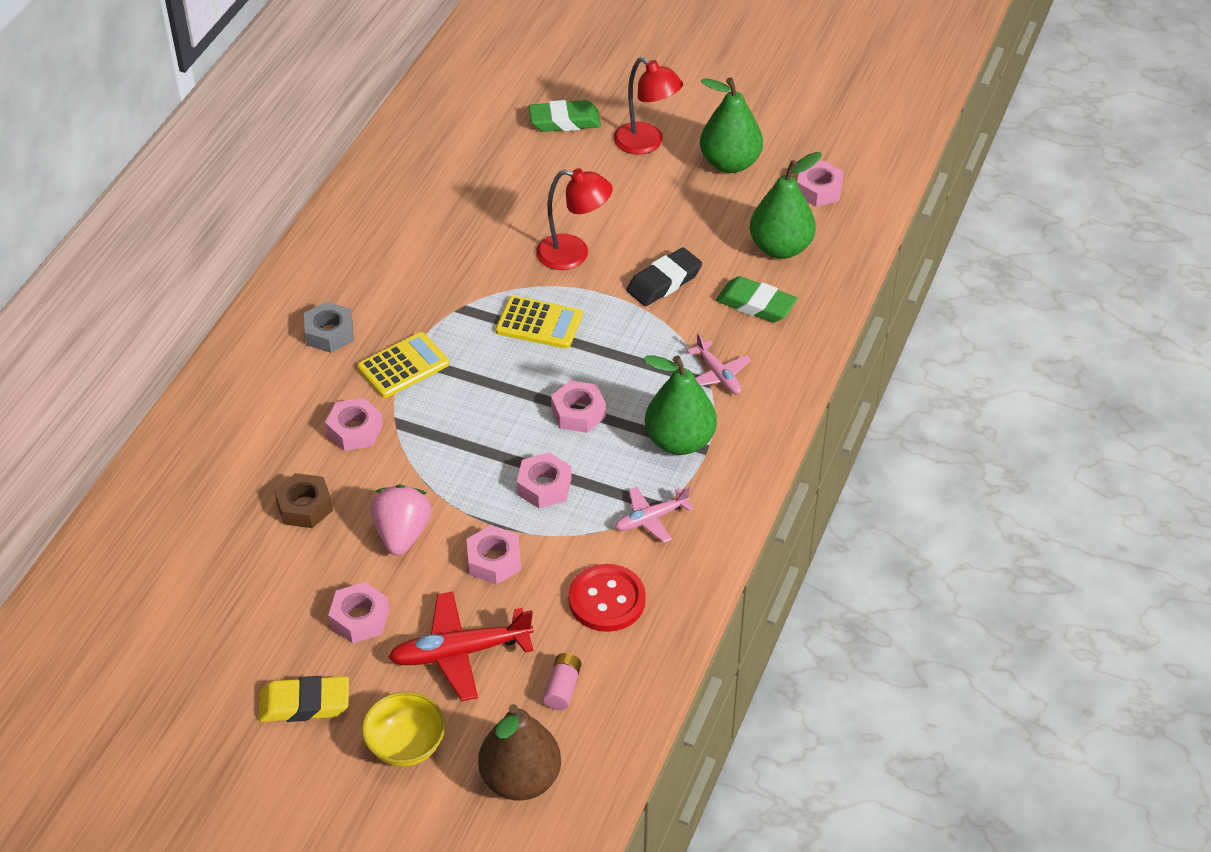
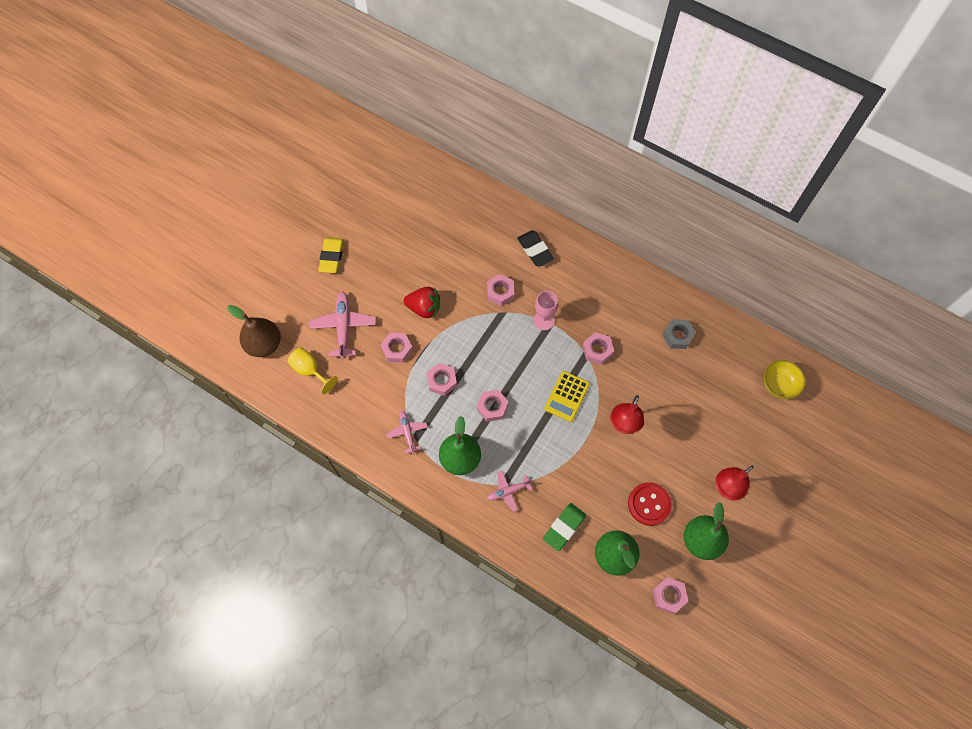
camera: 100 degrees right, 20 degrees up
brown nut [274,473,333,528] -> none
grey nut [304,302,354,353] -> grey nut moved to [662,319,696,349]
pink nut [328,582,389,643] -> pink nut moved to [583,332,614,365]
yellow calculator [357,332,449,398] -> pink goblet [534,291,558,330]
yellow bowl [362,692,445,767] -> yellow bowl moved to [764,360,806,399]
pink strawberry [371,484,431,556] -> red strawberry [404,287,440,318]
red plane [388,591,534,701] -> pink plane [309,291,376,359]
green eraser [529,100,601,132] -> none
pink battery [543,653,581,710] -> yellow goblet [288,347,338,394]
red button [569,564,646,632] -> red button moved to [628,482,672,526]
black eraser [627,247,702,306] -> black eraser moved to [517,230,554,267]

